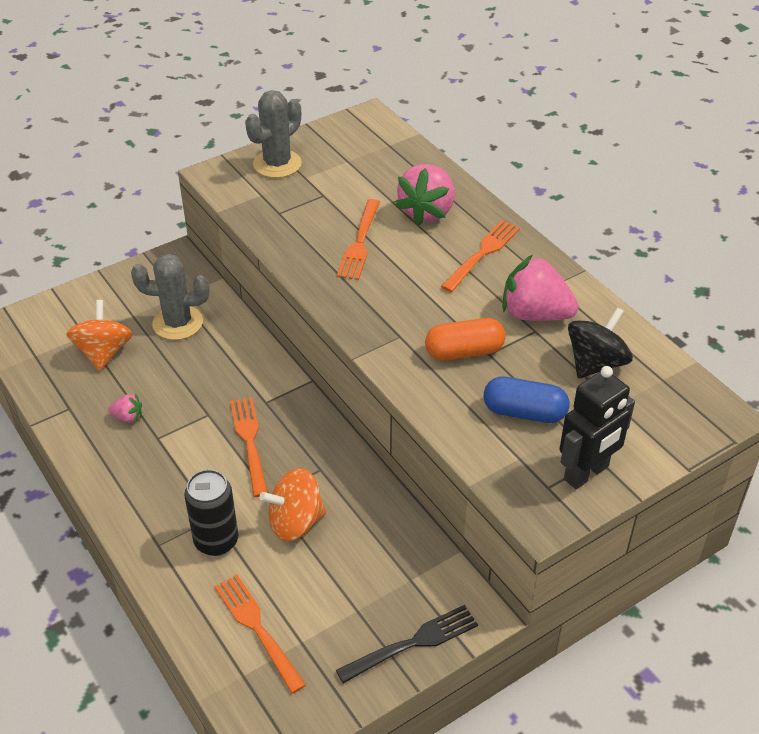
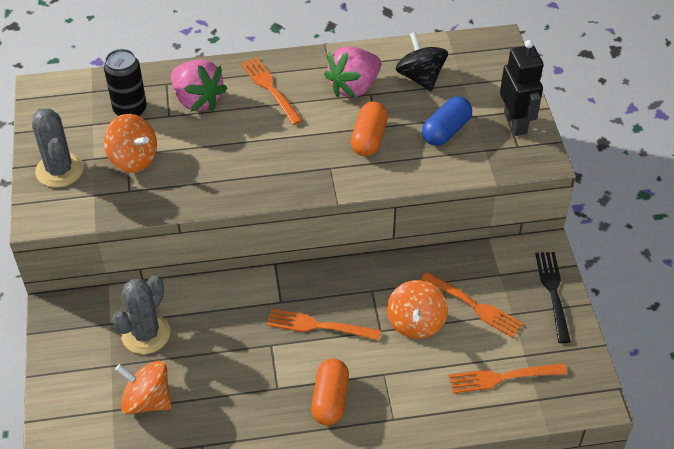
camera: 65 degrees left, 5 degrees up
pink strawberry [108,393,142,423] -> none
black can [184,469,238,556] -> black can moved to [104,49,147,116]
orange fork [337,199,380,280] -> orange fork moved to [421,272,523,338]
none -> orange spinning top [104,114,157,173]
none -> orange capsule [311,359,349,426]

